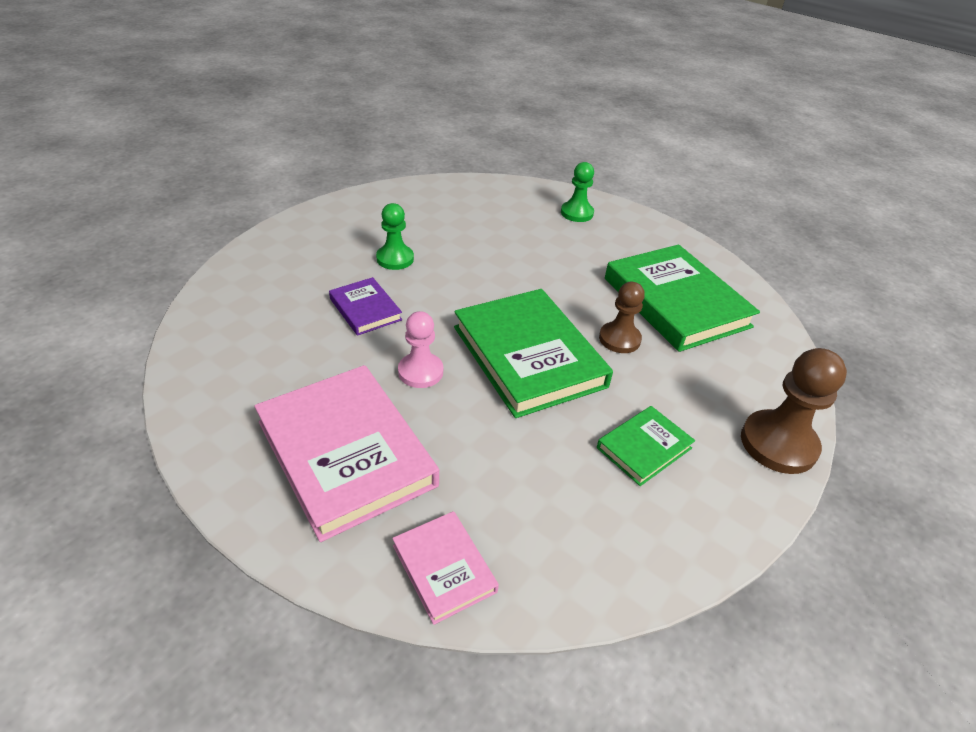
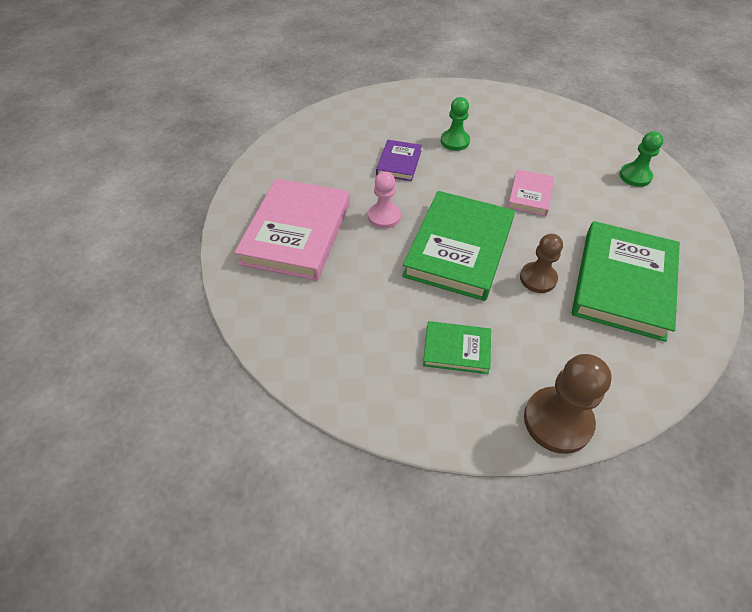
camera: 50 degrees right, 10 degrees up
pink book [392,511,499,625] -> pink book moved to [508,169,554,216]

